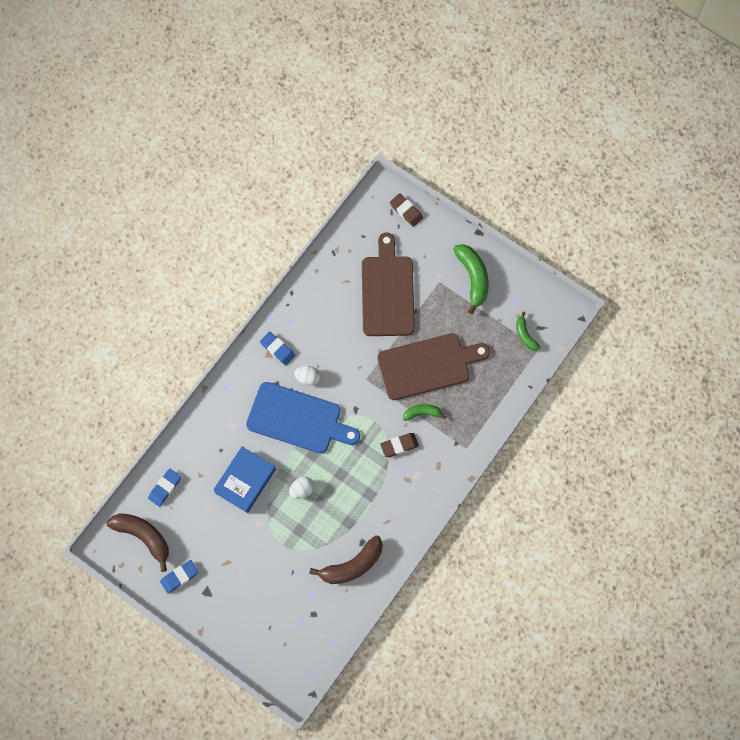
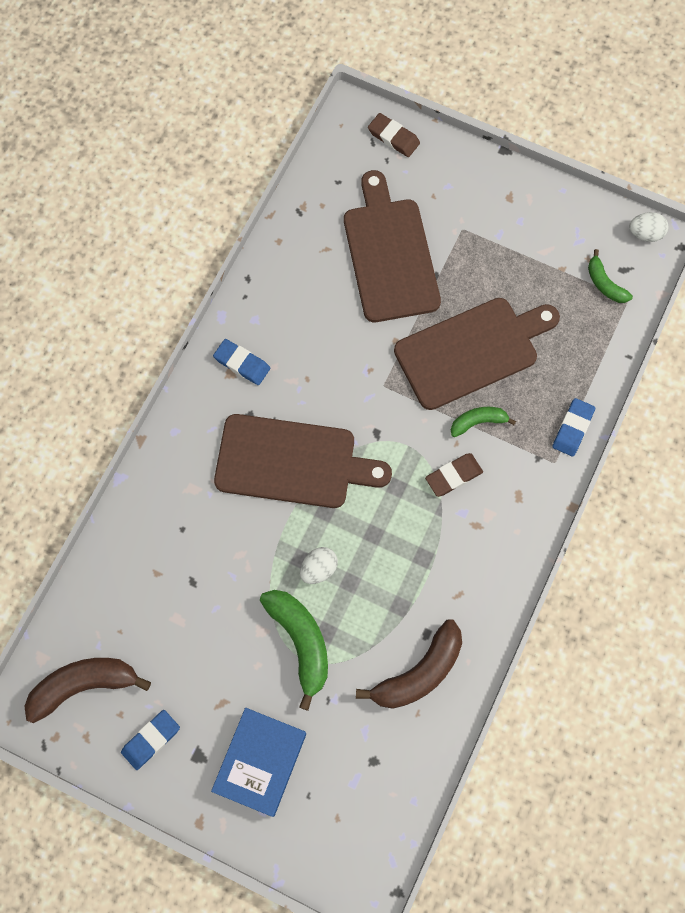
camera: 10 degrees left, 0 degrees up
brown banana [107,513,169,572] -> brown banana turned 45 degrees counterclockwise [24,658,151,723]
blue eraser [148,468,181,507] -> blue eraser moved to [552,398,595,457]
blue book [213,446,276,513] -> blue book moved to [211,708,306,817]
blue cutting board [246,382,360,453] -> brown cutting board [214,414,392,508]
white egg [294,366,321,386] -> white egg moved to [629,212,669,242]
green banana [453,244,489,314] -> green banana moved to [260,590,328,711]

